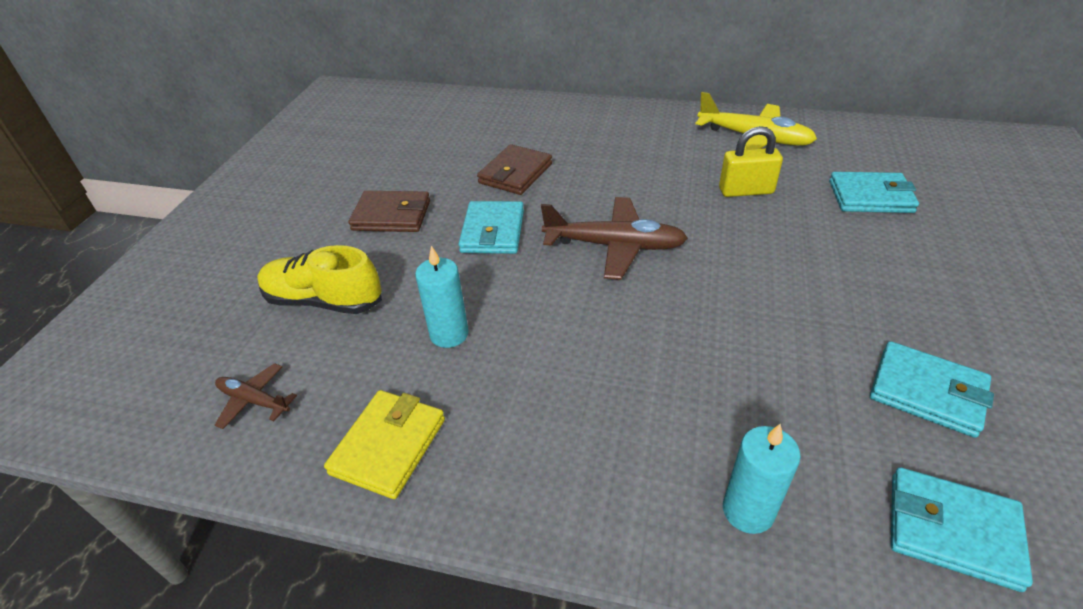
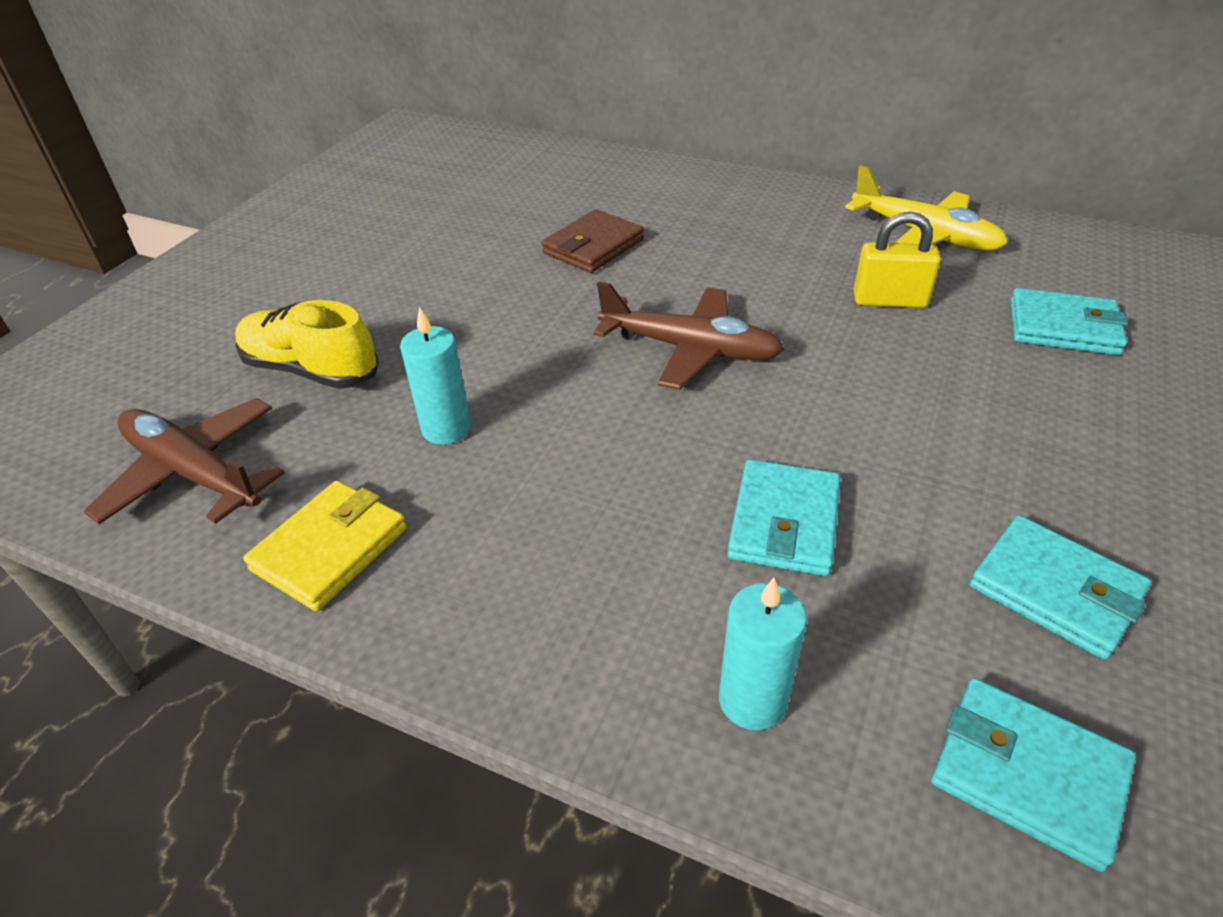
camera: 10 degrees right, 0 degrees up
brown plane [215,363,297,429] -> brown plane [83,398,285,524], size x1.90
brown wallet [349,191,430,232] -> none
turquoise wallet [459,201,524,254] -> turquoise wallet moved to [727,459,841,576]

